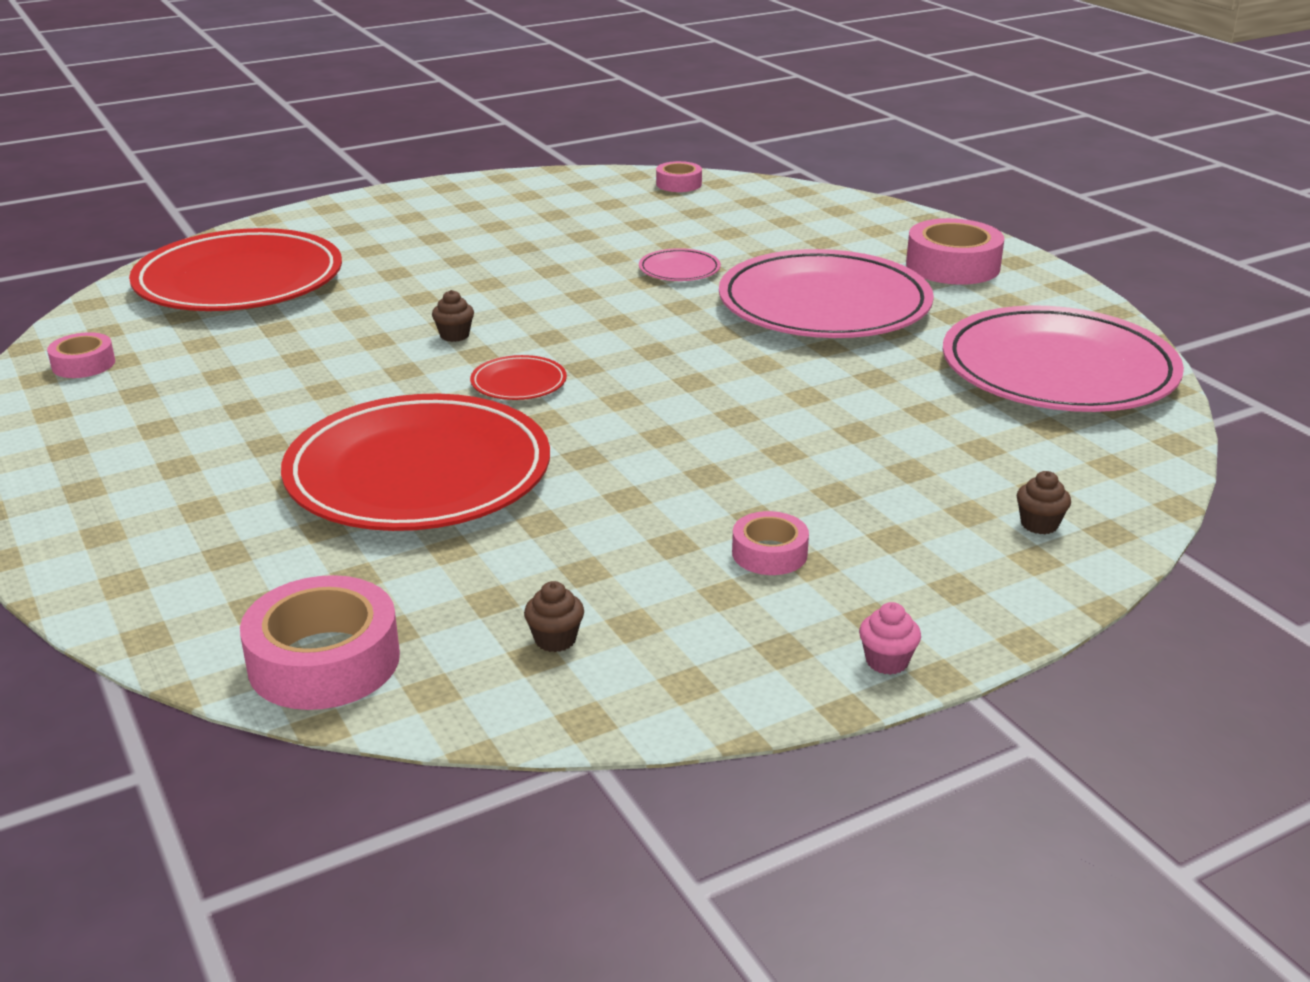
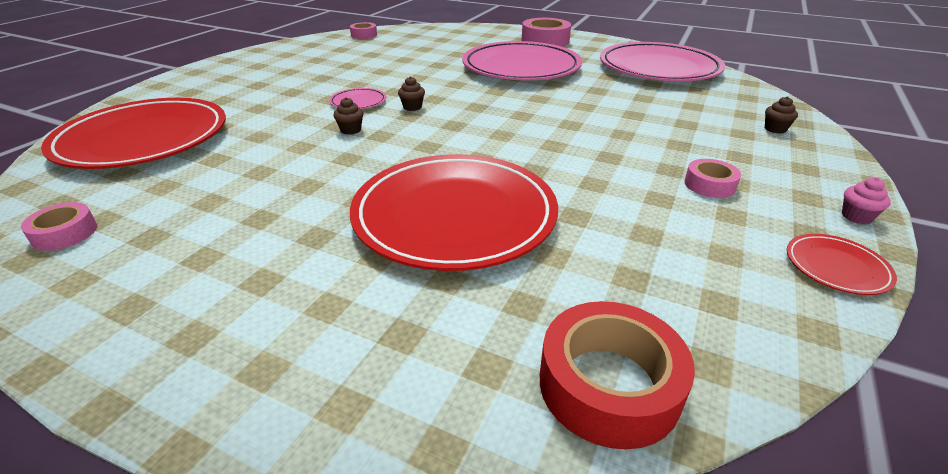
camera: 35 degrees left, 5 degrees up
pink tape [240,575,400,710] -> red tape [540,301,695,449]
red plate [470,355,567,400] -> red plate moved to [787,234,897,295]
brown cupcake [524,581,584,652] -> brown cupcake moved to [398,76,425,111]
pink plate [639,248,721,281] -> pink plate moved to [329,88,386,109]

